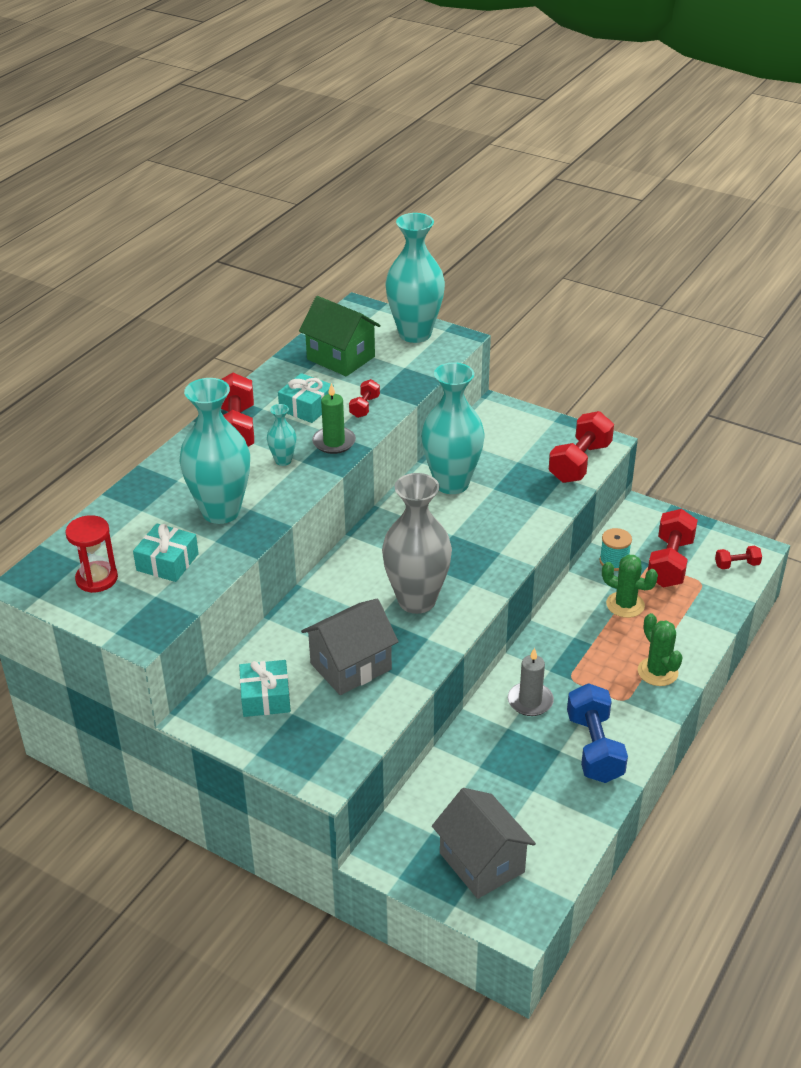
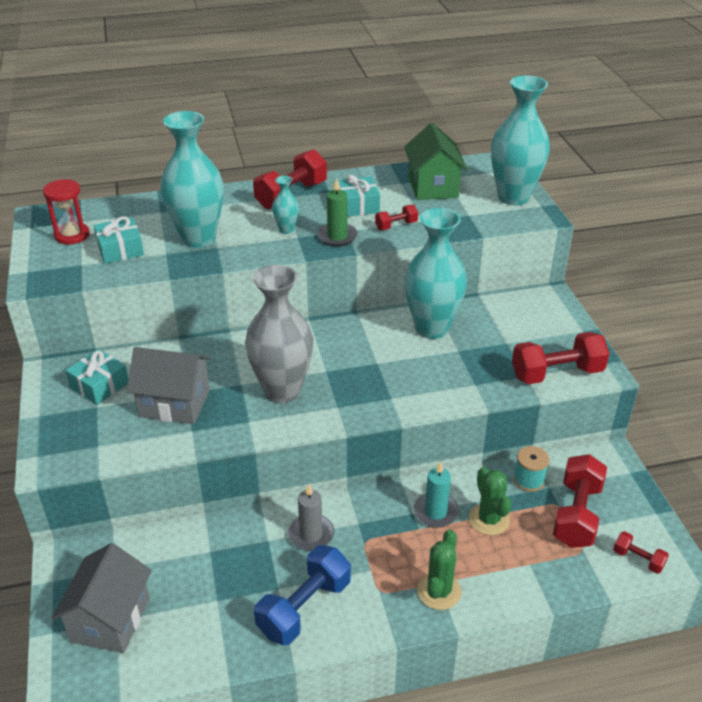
camera: 45 degrees right, 0 degrees up
red dumbbell [648,509,698,588] -> red dumbbell turned 45 degrees counterclockwise [553,454,607,548]
none -> turquoise candle [413,461,459,528]

